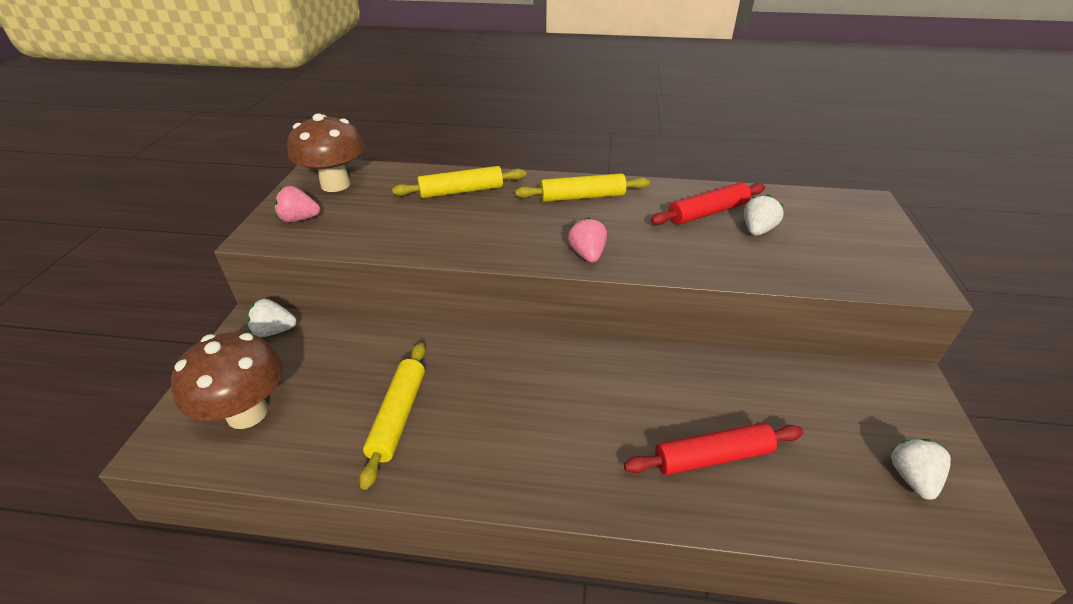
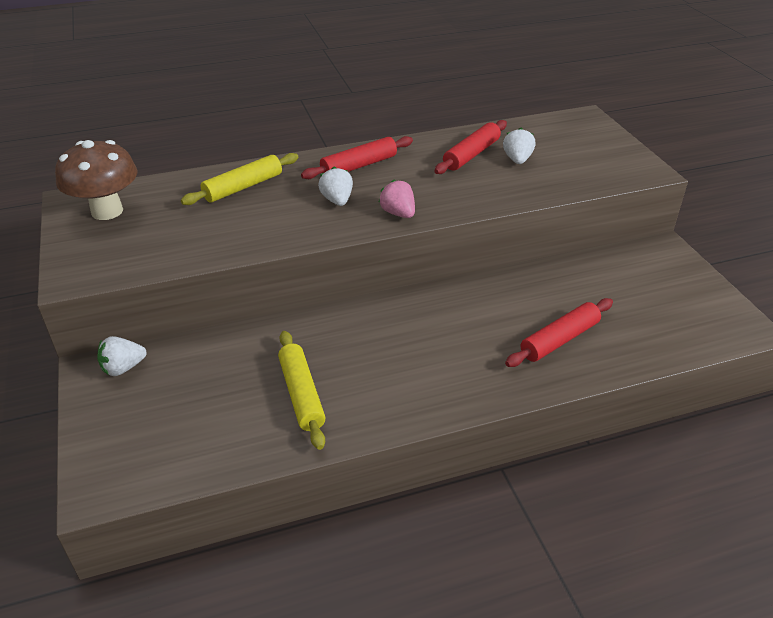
camera: 25 degrees left, 0 degrees up
brown mushroom [171,332,283,429] -> none
pink strawberry [274,186,320,222] -> none
yellow rolling pin [515,173,650,202] -> red rolling pin [301,136,413,179]
white strawberry [891,439,951,500] -> white strawberry moved to [318,167,353,206]

